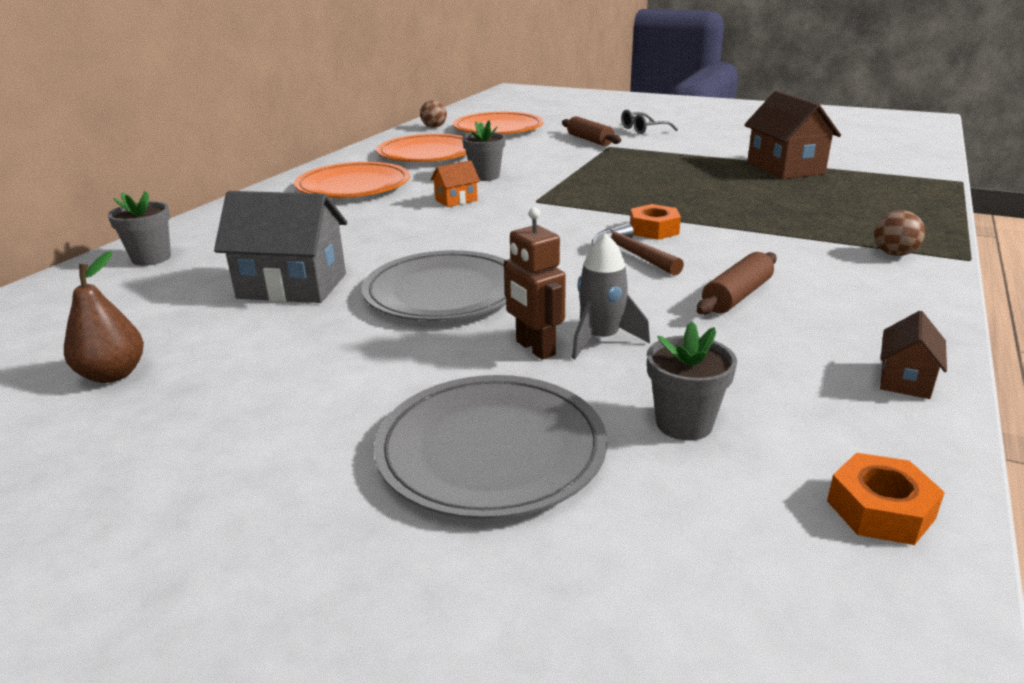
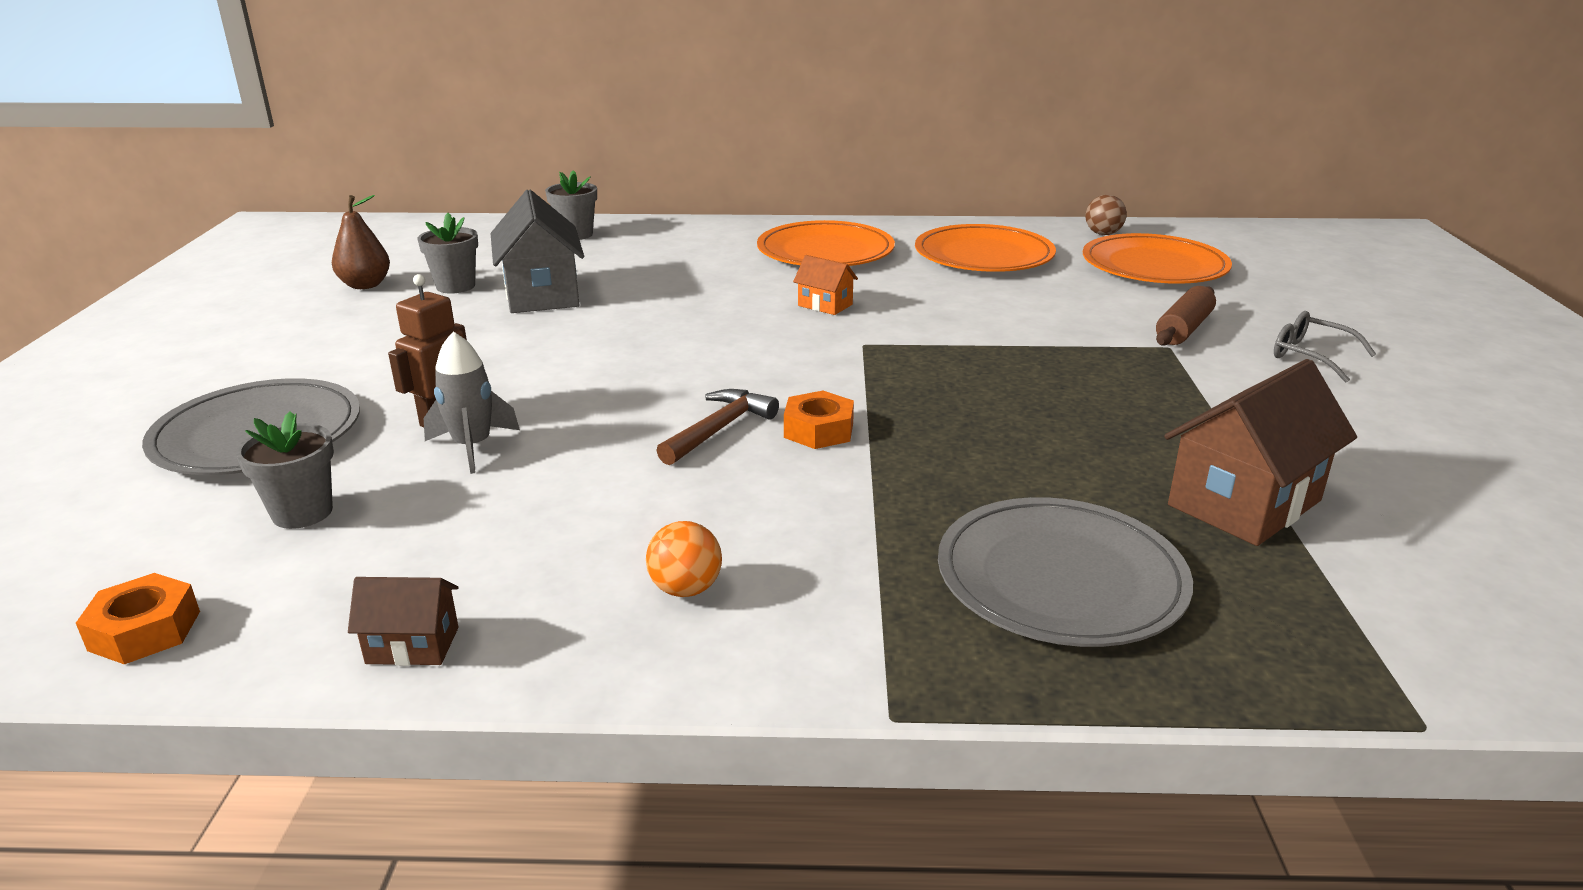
camera: 65 degrees right, 0 degrees up
grey plate [362,250,506,321] -> grey plate moved to [938,497,1193,647]
grey flower pot [462,120,505,181] -> grey flower pot moved to [418,213,478,294]
brown rolling pin [696,252,777,315] -> none
brown ball [874,210,925,256] -> none
none -> orange ball [646,521,722,597]

